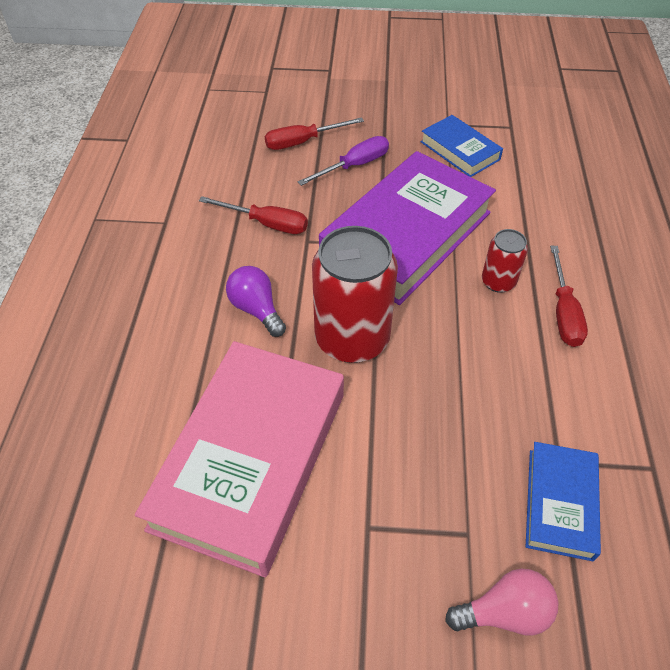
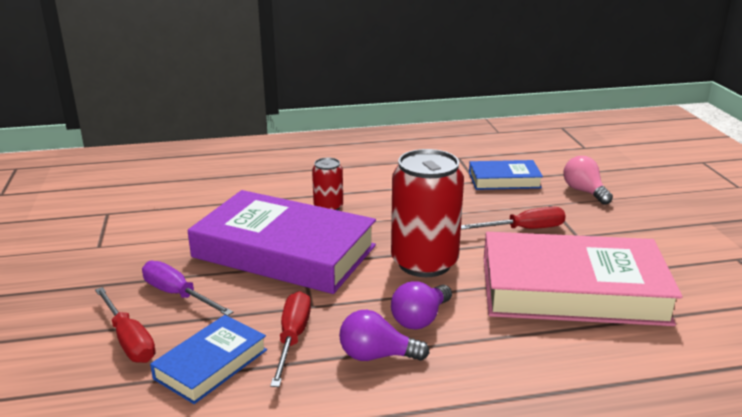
camera: 105 degrees left, 25 degrees down
blue book [420,115,503,177] -> blue book moved to [150,315,267,404]
red screwdriver [550,246,588,347] -> red screwdriver moved to [461,207,566,230]
none -> purple light bulb [339,310,430,361]

